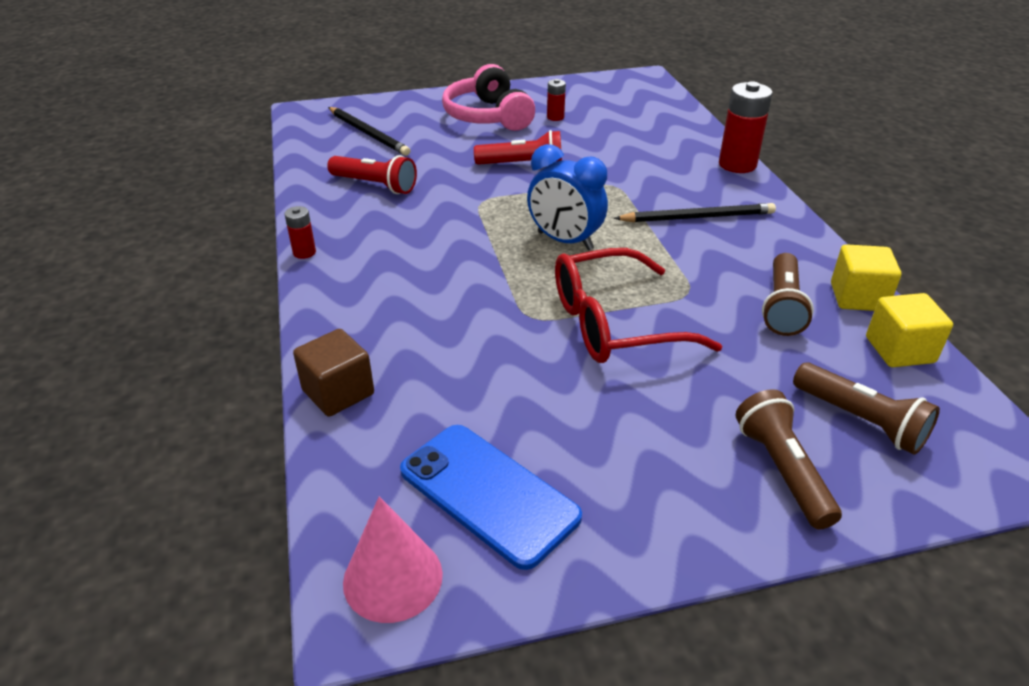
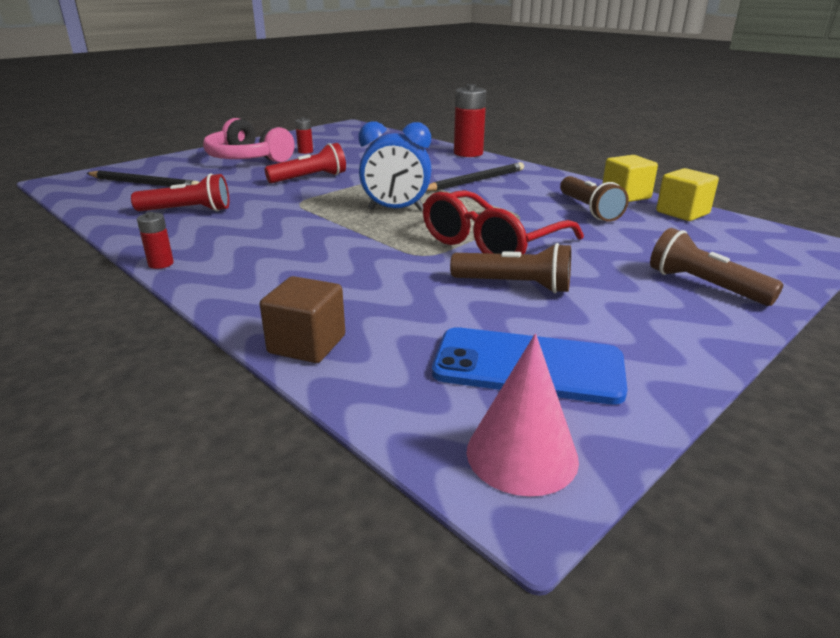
camera: 30 degrees left, 10 degrees down
brown flashlight [793,363,940,455] -> brown flashlight moved to [450,243,571,293]

